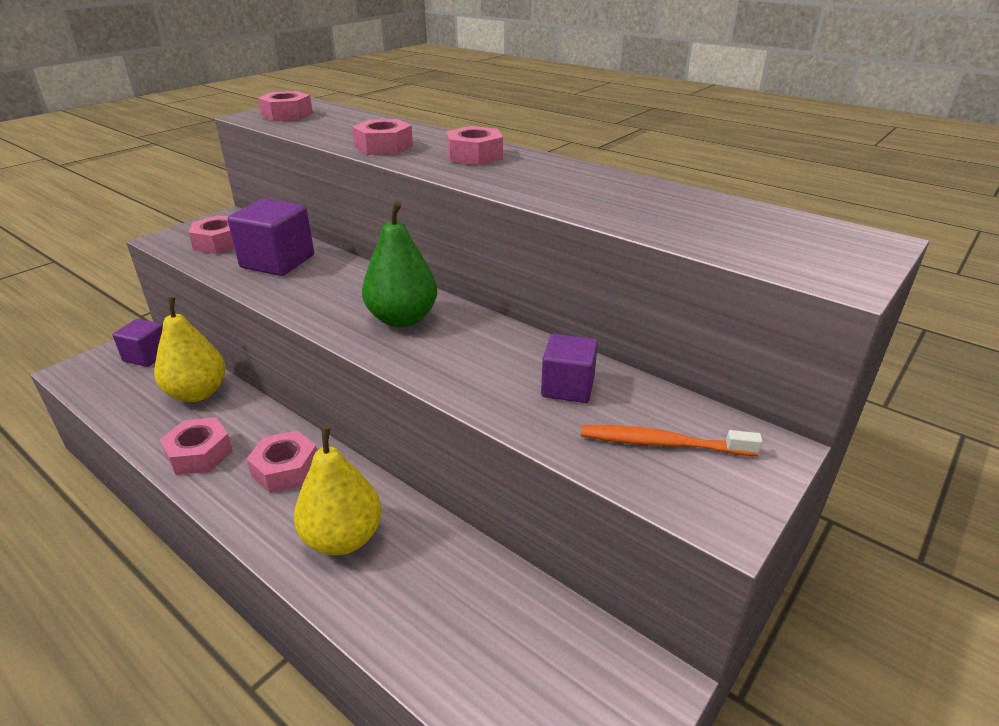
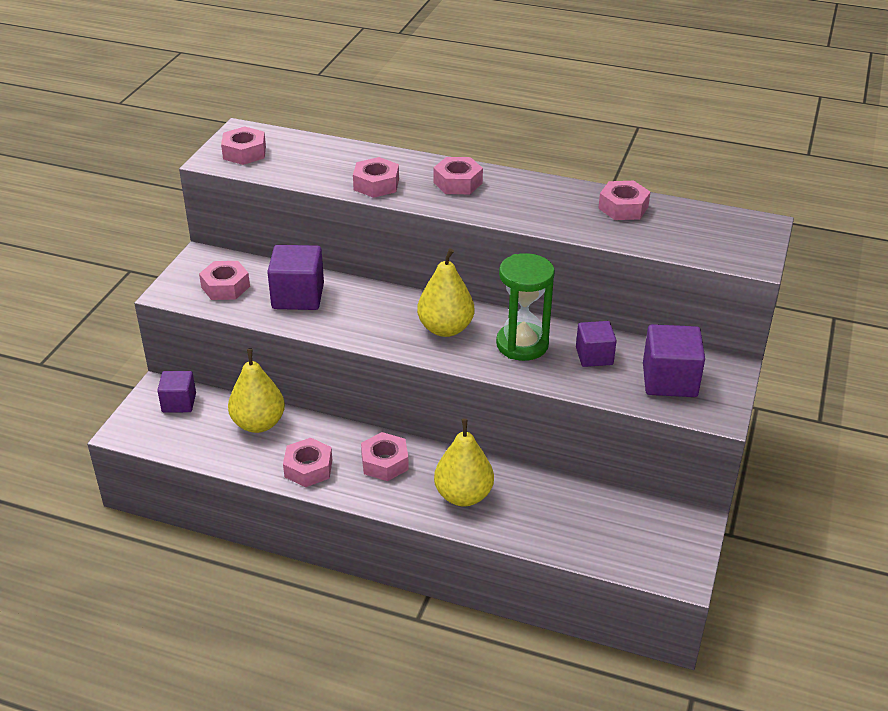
camera: 20 degrees left, 5 degrees up
green pear [362,201,437,328] -> yellow pear [417,248,474,337]
orange toothbrush [581,425,763,456] -> purple cube [643,324,705,397]
none -> green hourglass [496,253,555,361]
none -> pink nut [598,181,650,220]

